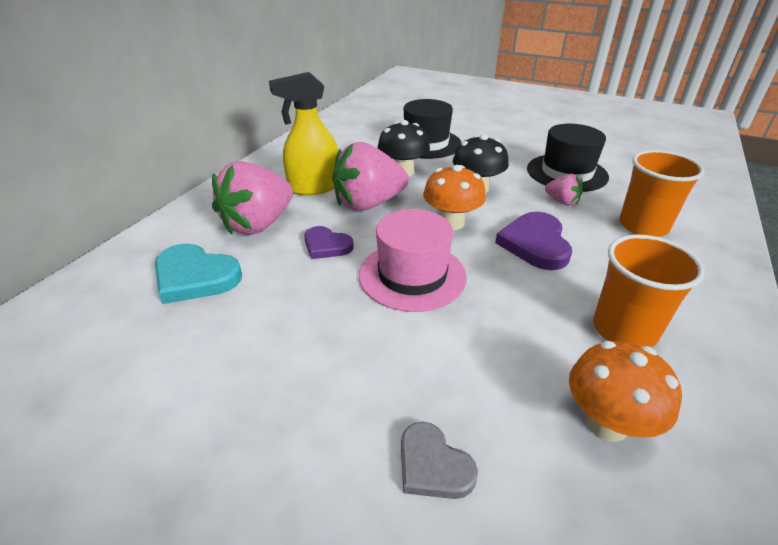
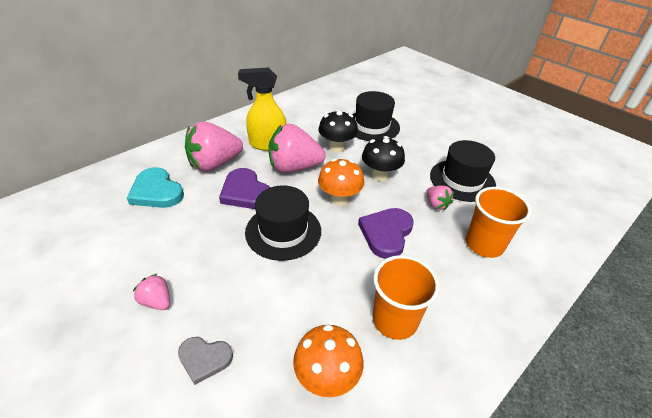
camera: 20 degrees right, 5 degrees up
purple heart [304,226,354,259] -> purple heart [219,168,270,209], size x1.57
pink hat [359,209,467,312] -> black hat [245,186,321,261]
grey heart [401,422,478,499] -> grey heart turned 60 degrees counterclockwise [178,337,233,385]
none -> pink strawberry [133,273,170,310]

